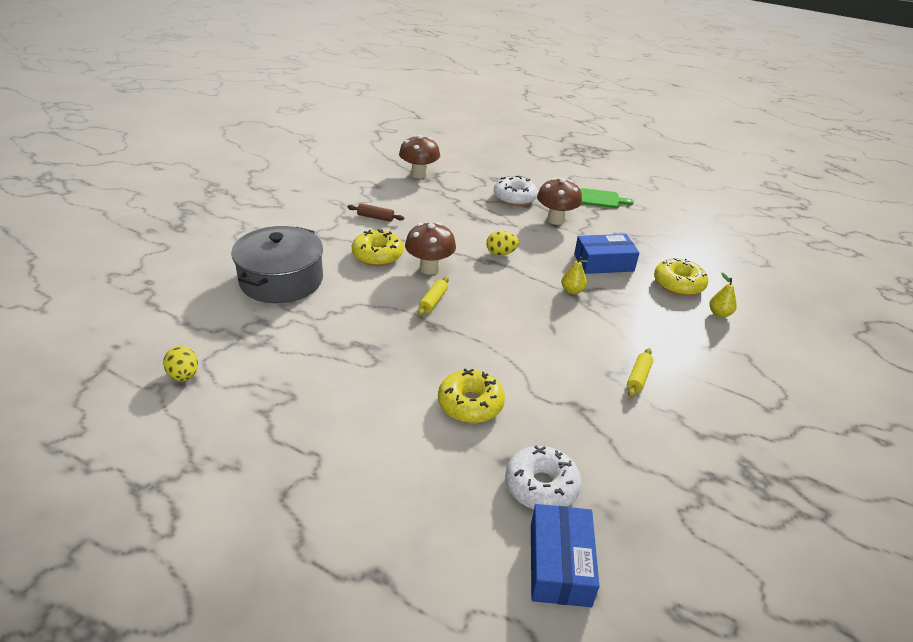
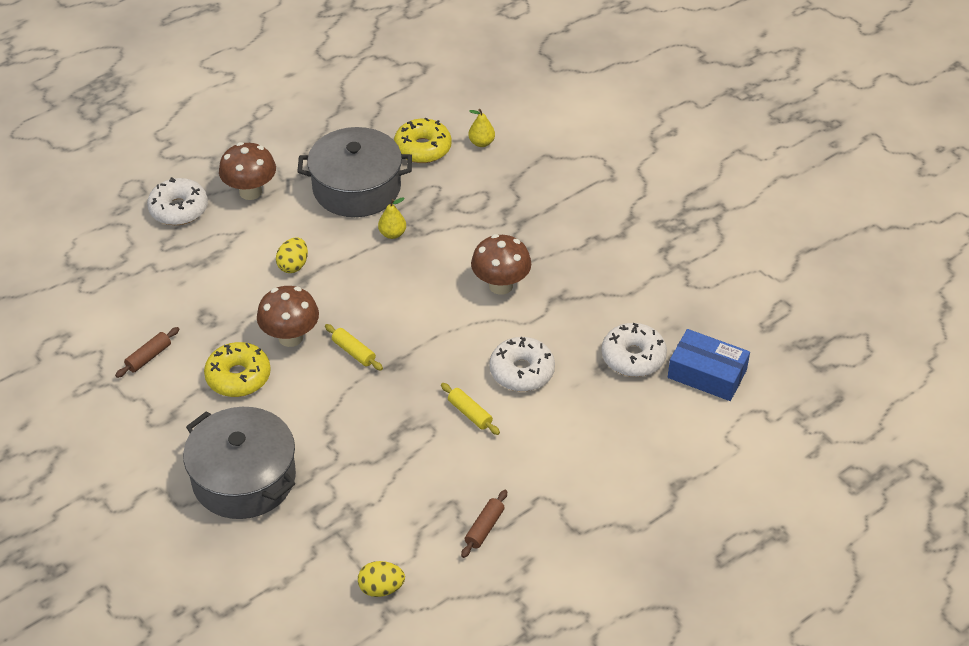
camera: 65 degrees left, 10 degrees up
brown mushroom [399,135,440,179] -> brown mushroom moved to [471,234,531,295]
yellow donut [438,369,505,423] -> white donut [489,337,555,392]
blue box [574,234,639,274] -> grey pot [297,127,412,217]
green cutting board [580,188,634,208] -> none
yellow rolling pin [627,348,653,398] -> yellow rolling pin moved to [441,383,500,435]
none -> brown rolling pin [461,490,507,558]

